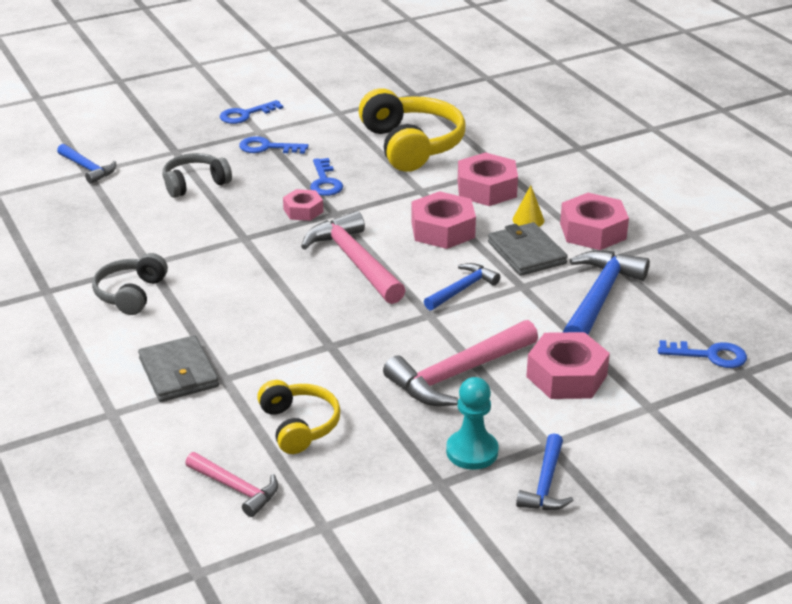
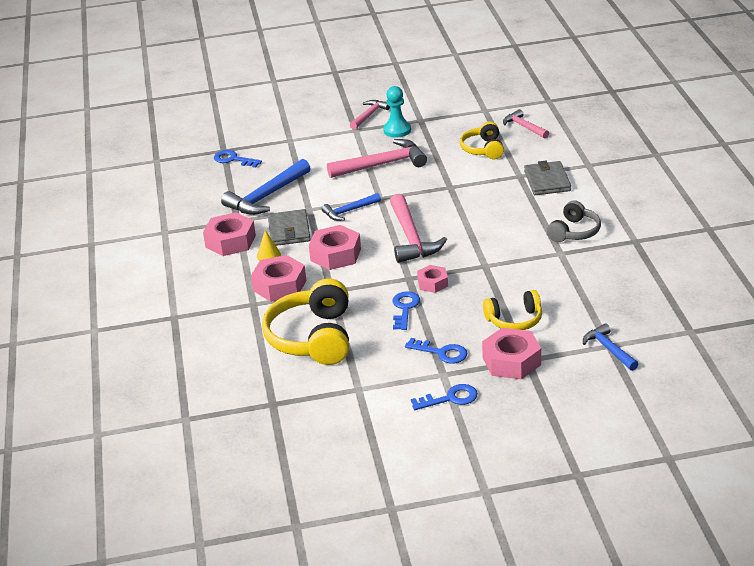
camera: 160 degrees left, 0 degrees up
grey headphones [163,153,232,198] -> yellow headphones [483,290,542,330]
blue hammer [516,433,574,510] -> pink hammer [350,100,390,129]
pink nut [526,332,610,399] -> pink nut moved to [482,328,541,380]

